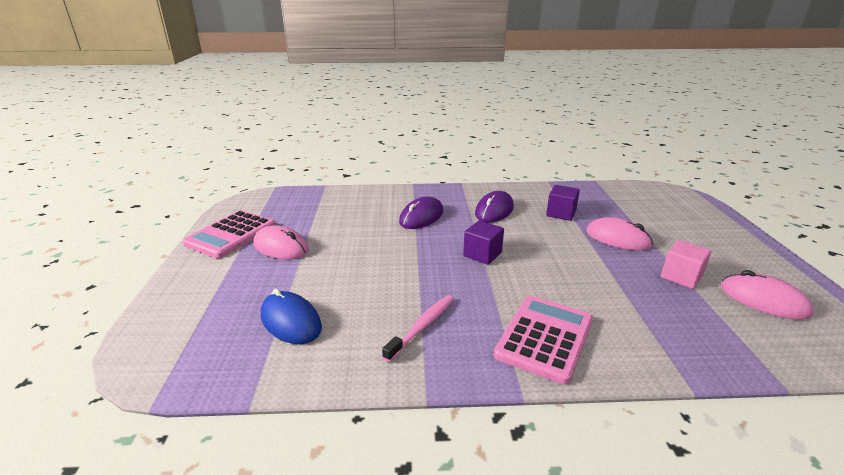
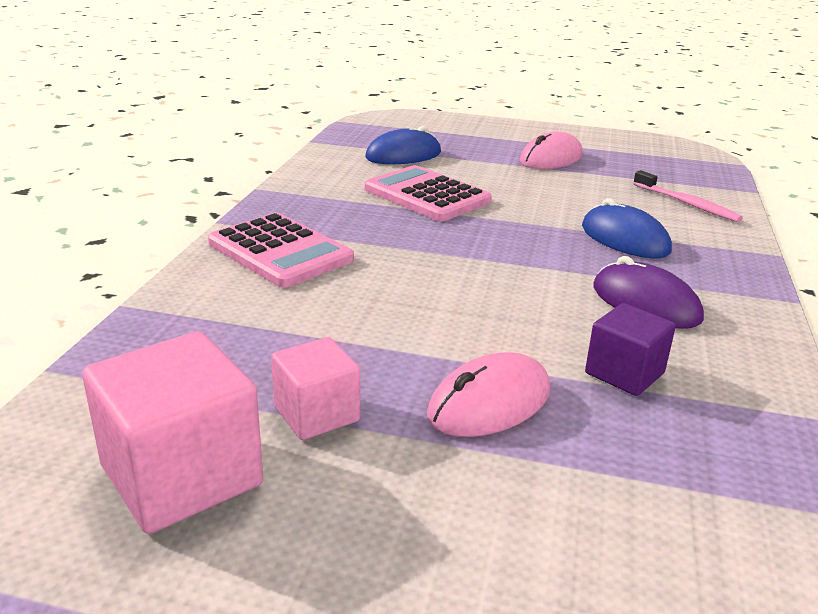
camera: 105 degrees right, 0 degrees up
pink calculator [183,210,275,258] -> pink calculator moved to [365,165,492,221]
pink toothbrush [382,295,454,362] -> pink toothbrush moved to [633,170,743,222]
purple mouse [399,197,443,229] -> blue mouse [582,198,672,258]
purple cube [463,220,504,265] -> none
pink mouse [721,270,814,320] -> pink cube [82,331,263,534]

